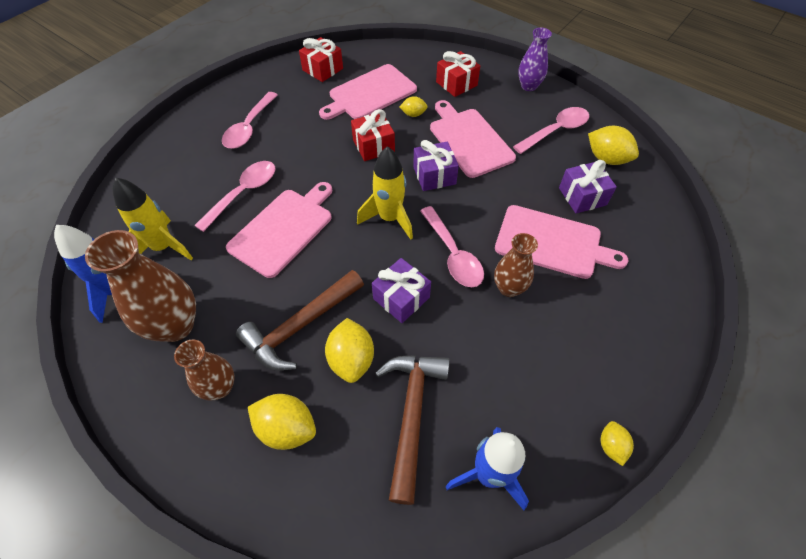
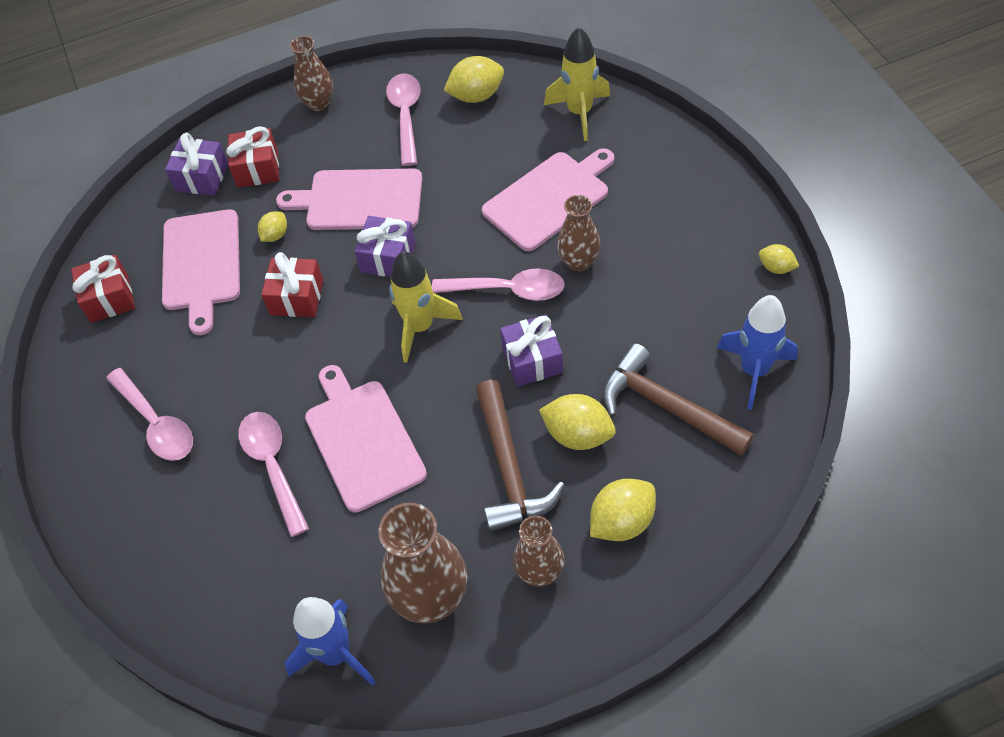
camera: 55 degrees left, 0 degrees up
yellow rocket [113,177,193,260] -> yellow rocket moved to [544,27,610,141]
purple vase [518,28,552,91] -> brown vase [290,36,333,111]
purple gift [559,160,617,213] -> purple gift moved to [165,133,228,196]

